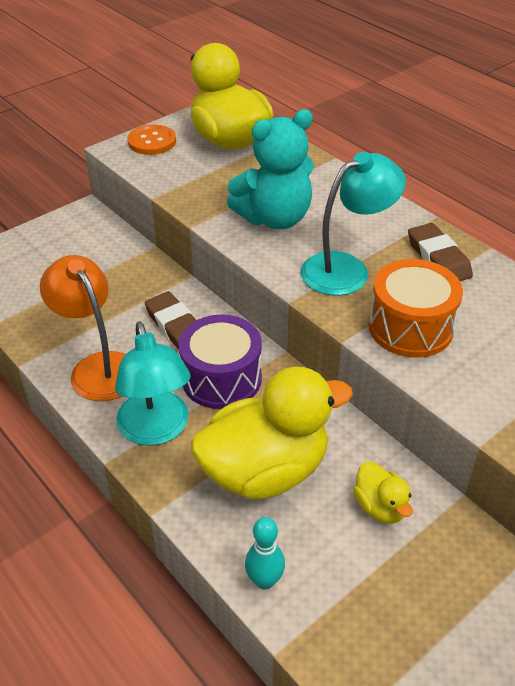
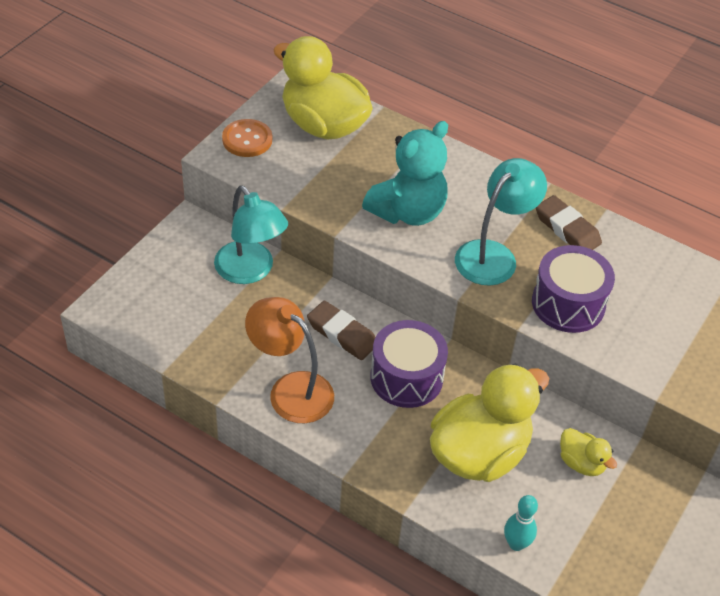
camera: 20 degrees left, 5 degrees up
turquoise lamp [115,322,191,446] -> turquoise lamp moved to [214,185,288,284]
orange drum [368,259,463,357] -> purple drum [532,245,615,333]

